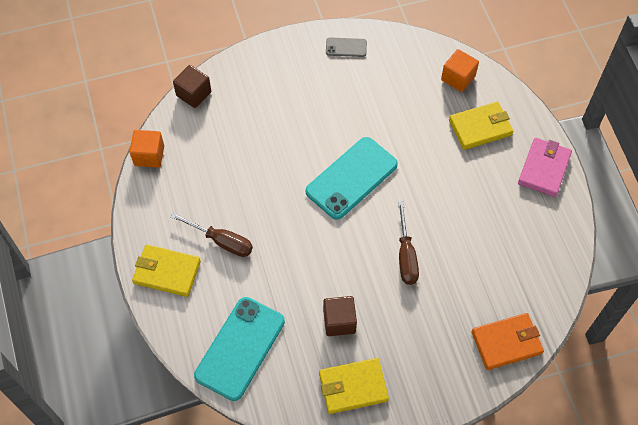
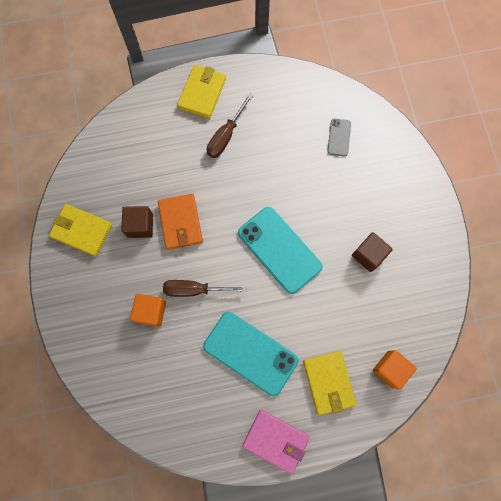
camera: 95 degrees right, 15 degrees up
orange cube [129,130,164,168] -> orange cube moved to [130,294,166,327]
brown cube [173,65,211,108] -> brown cube moved to [352,232,393,272]
turquoise phone [194,297,285,401] -> turquoise phone moved to [203,312,298,396]
yellow wallet [319,358,389,414] -> yellow wallet turned 60 degrees counterclockwise [49,204,112,256]
grey phone [326,38,367,57] -> grey phone moved to [327,118,351,157]
orange wallet [471,313,544,370] -> orange wallet moved to [158,194,203,250]

